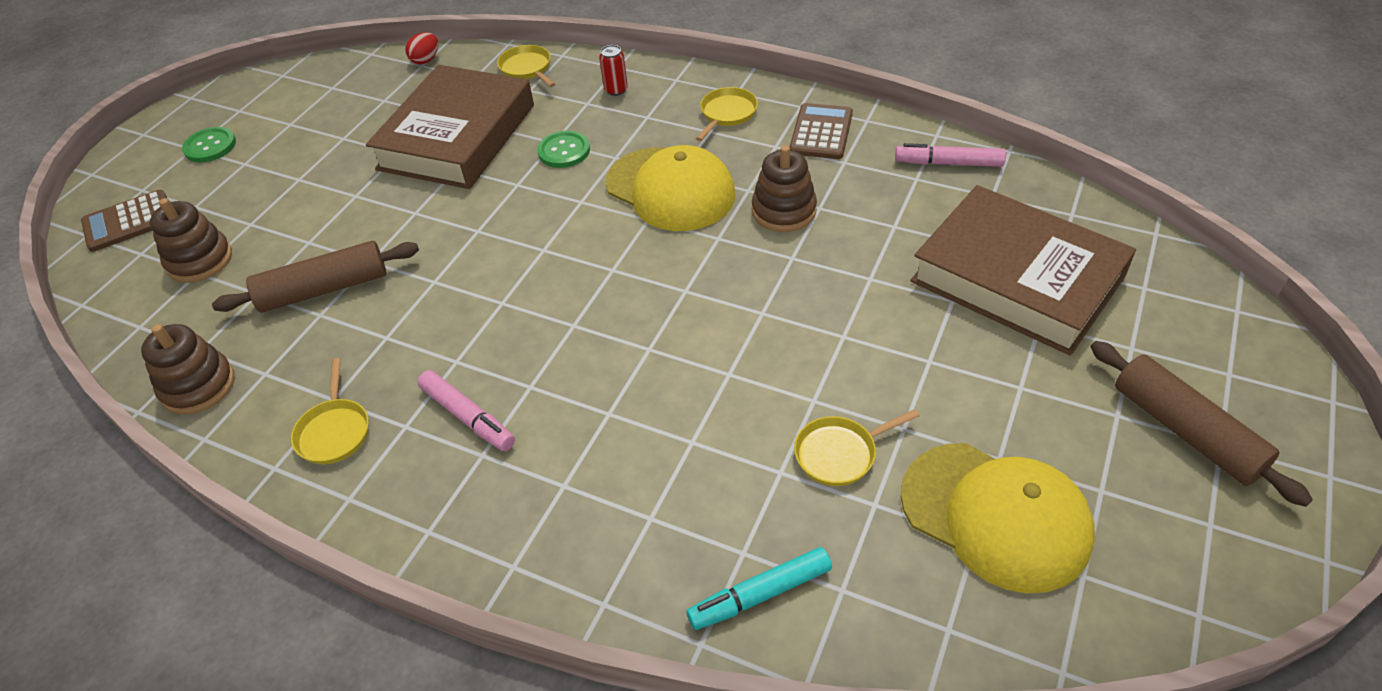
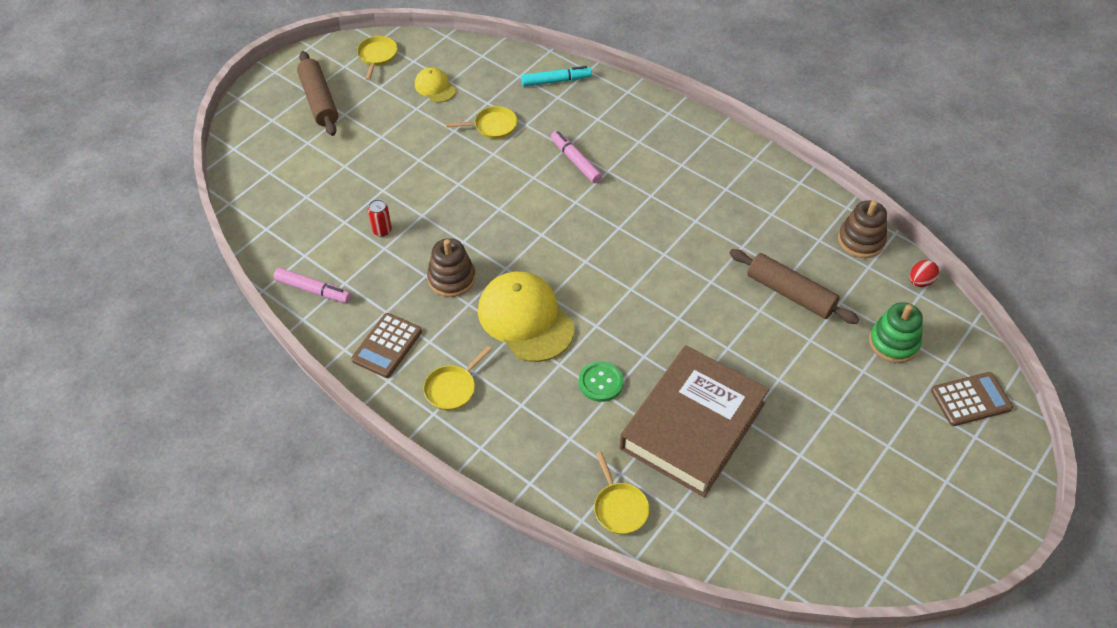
camera: 170 degrees left, 5 degrees up
brown stacking toy [150,198,232,283] -> green stacking toy [869,302,923,363]
green button [182,127,236,163] -> none
brown rolling pin [212,241,419,313] -> brown rolling pin turned 45 degrees clockwise [730,249,859,324]
yellow pan [291,358,369,464] -> yellow pan moved to [357,36,397,80]
red egg [405,32,438,64] -> red egg moved to [910,260,939,287]
pink marker [418,370,515,451] -> pink marker moved to [551,131,602,183]
red can [599,45,628,96] -> red can moved to [368,199,392,237]
yellow cap [901,443,1095,594] -> yellow cap [415,67,456,102], size x0.51
brown book [910,185,1136,355] -> none

